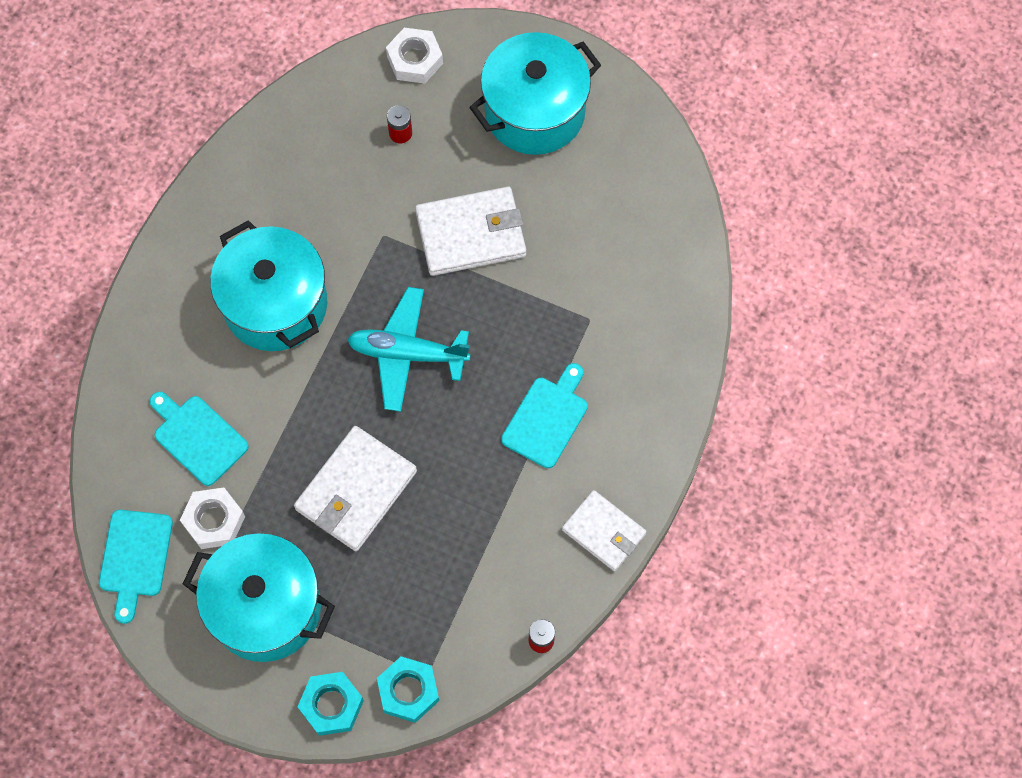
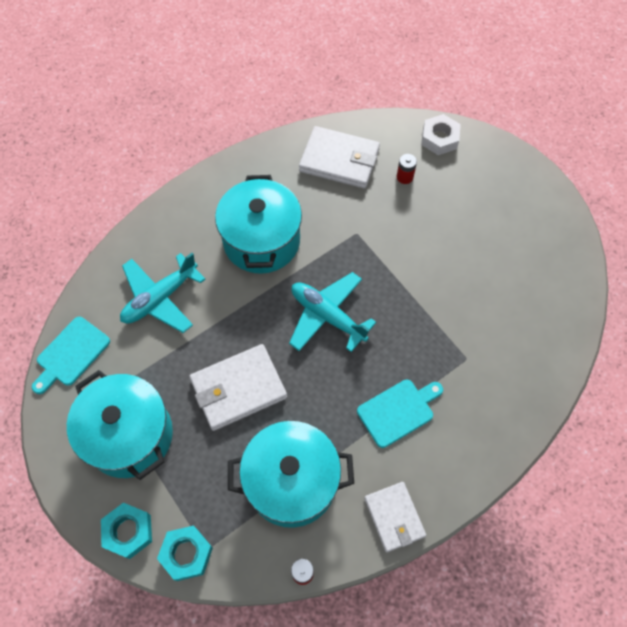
camera: 30 degrees right, 5 degrees down
turquoise cutting board [150,391,249,486] -> turquoise plane [120,253,205,333]
white nut [180,487,245,549] -> none
white wallet [415,187,526,276] -> white wallet moved to [299,126,380,189]
turquoise pot [469,32,601,155] -> turquoise pot moved to [228,421,354,528]

